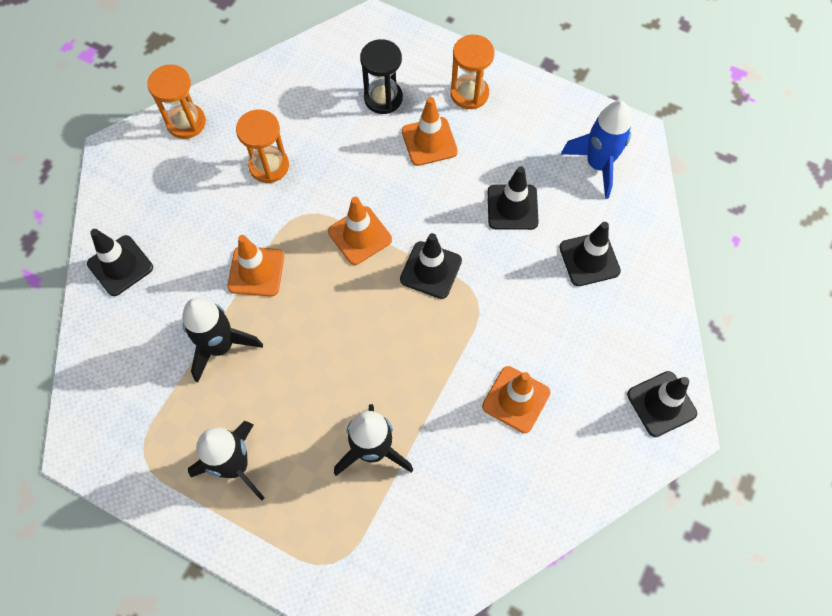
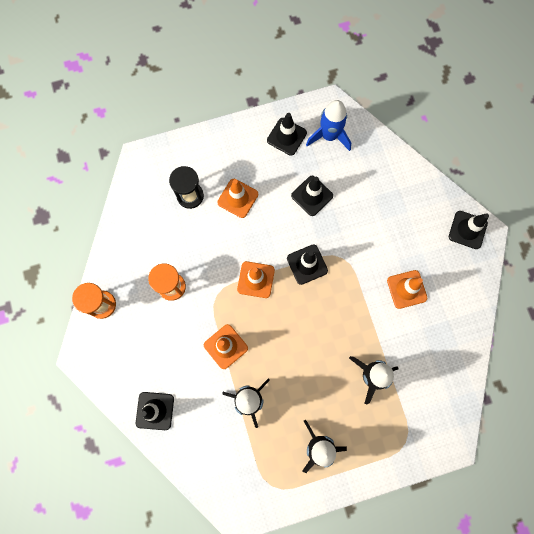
camera: 45 degrees left, 10 degrees up
orange hourglass [450,35,494,109] -> none
black traffic cone [559,222,621,286] -> black traffic cone moved to [267,113,307,156]

